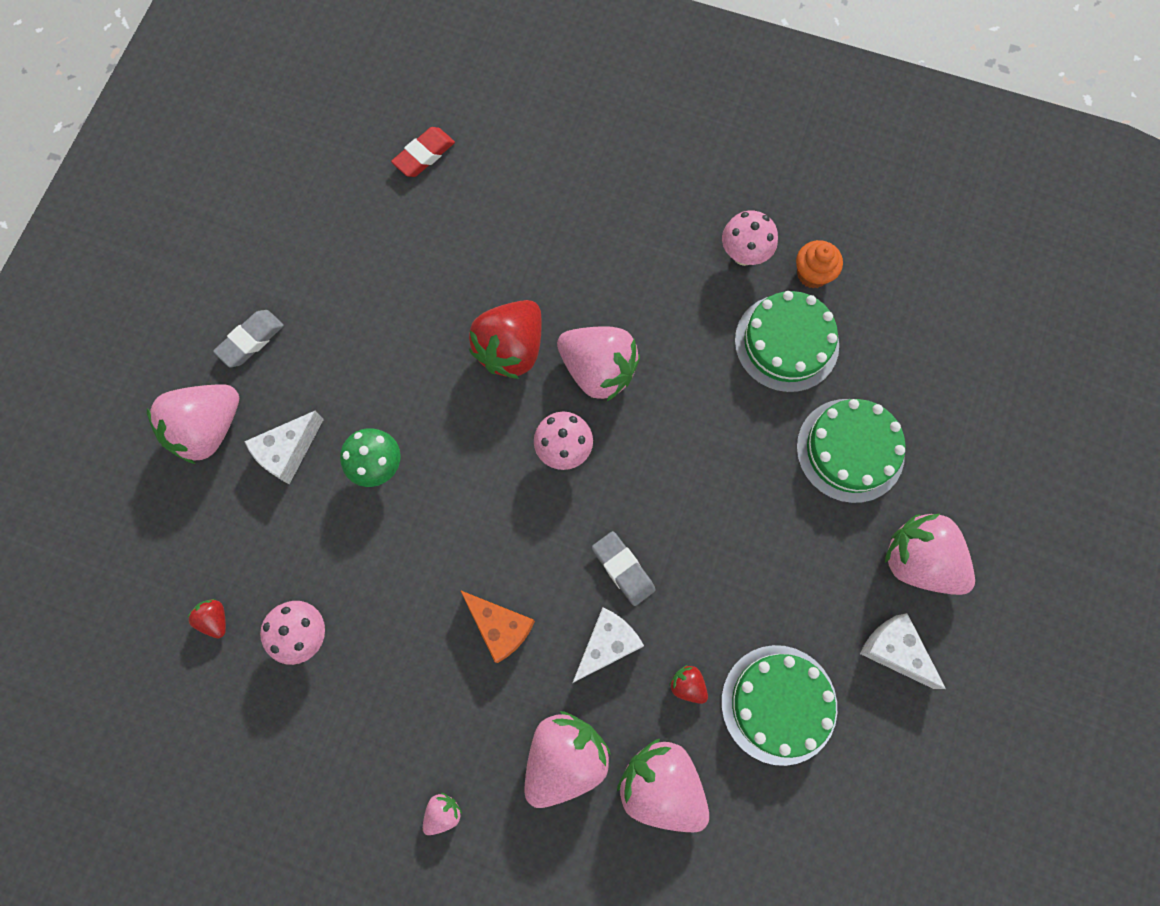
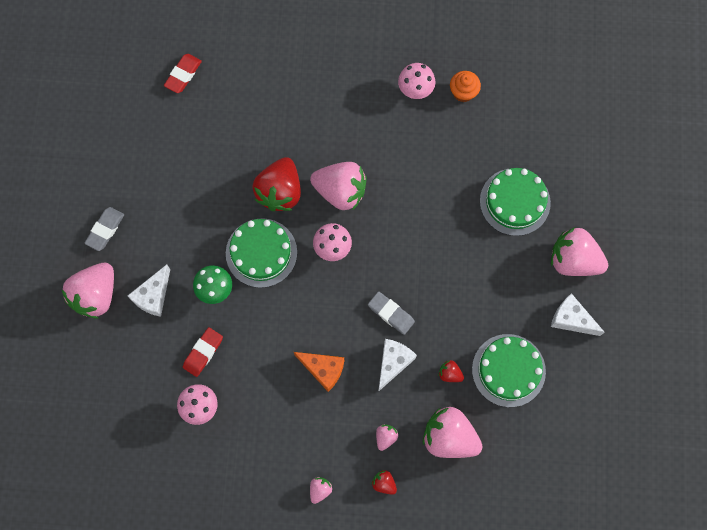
camera: 15 degrees left, 0 degrees up
red strawberry [188,599,226,638] -> red strawberry moved to [371,470,397,495]
pink strawberry [524,711,611,808] -> pink strawberry [376,424,398,451], size x0.44
green cake [735,291,839,392] -> green cake moved to [226,218,297,288]
none -> red eraser [183,327,223,377]

